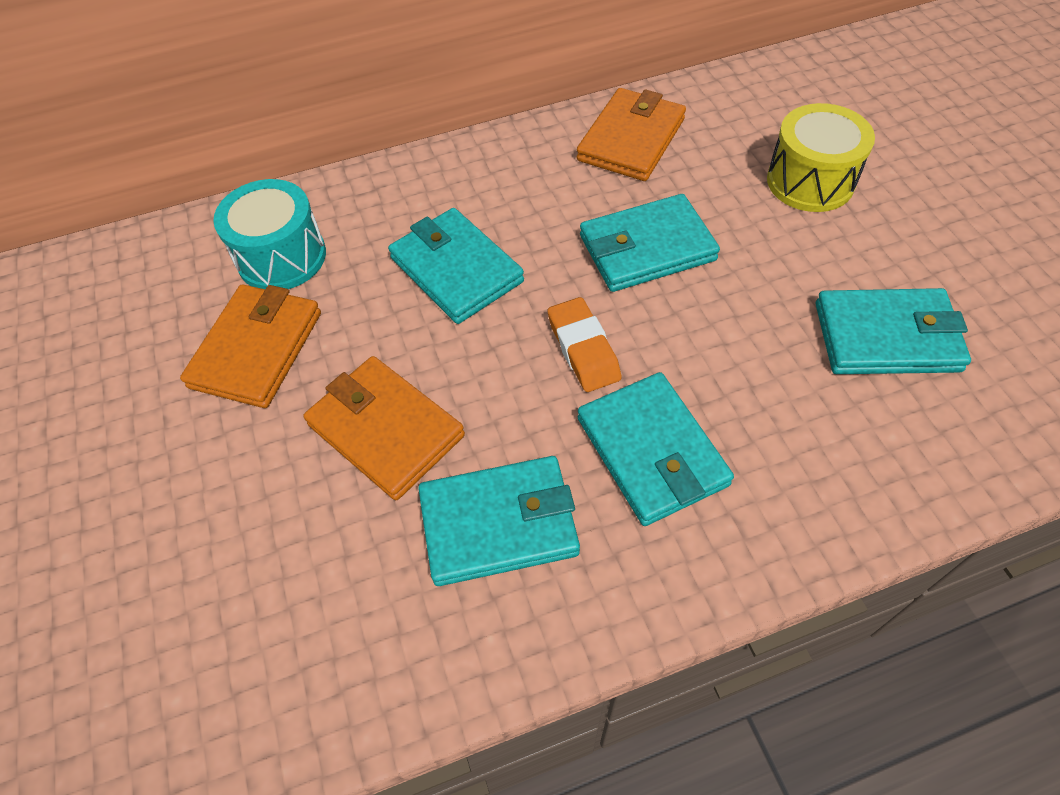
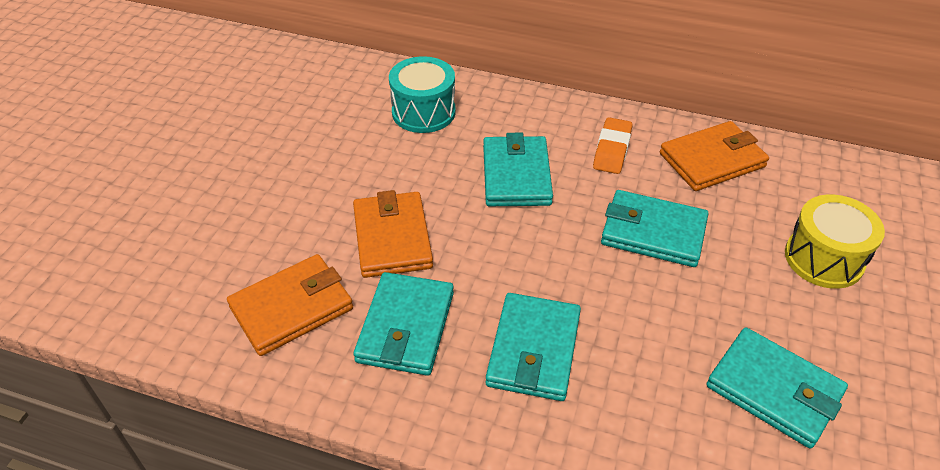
camera: 35 degrees right, 10 degrees down
orange wallet [180,285,321,408] -> orange wallet moved to [227,254,353,356]
turquoise wallet [418,456,580,586] -> turquoise wallet turned 75 degrees clockwise [353,272,454,376]
orange eraser [548,297,622,392] -> orange eraser moved to [593,117,632,174]

